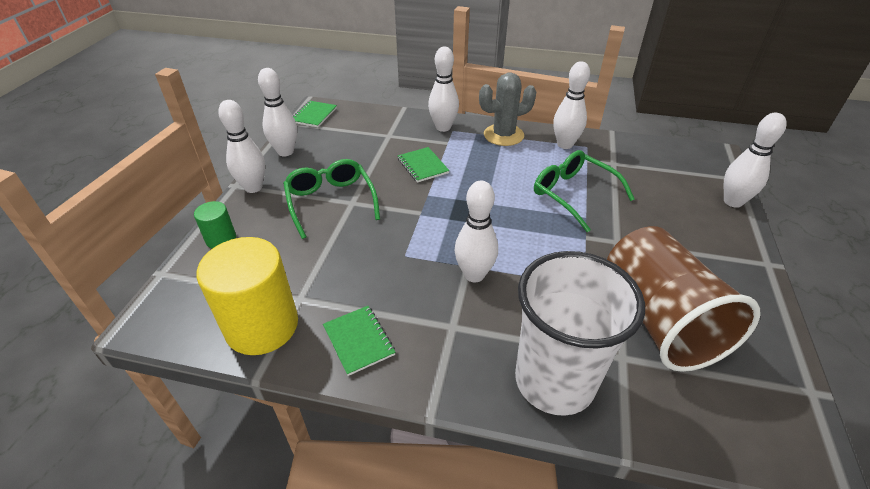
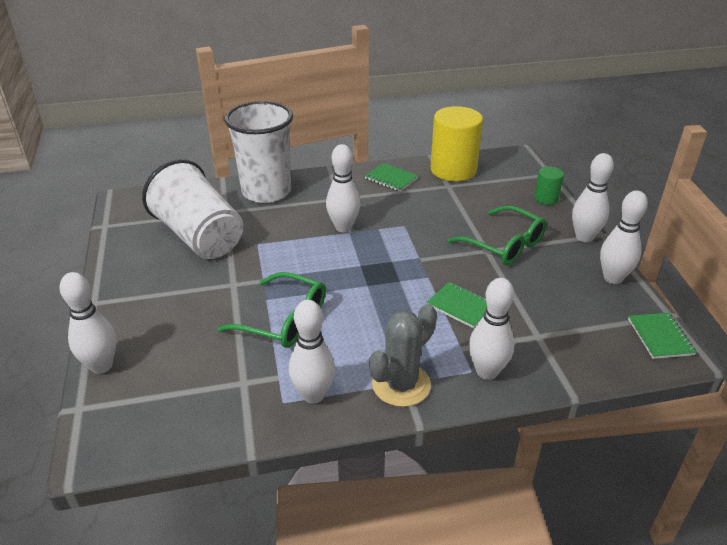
camera: 155 degrees right, 5 degrees down
brown cup [607,226,761,372] -> white cup [142,159,244,259]

